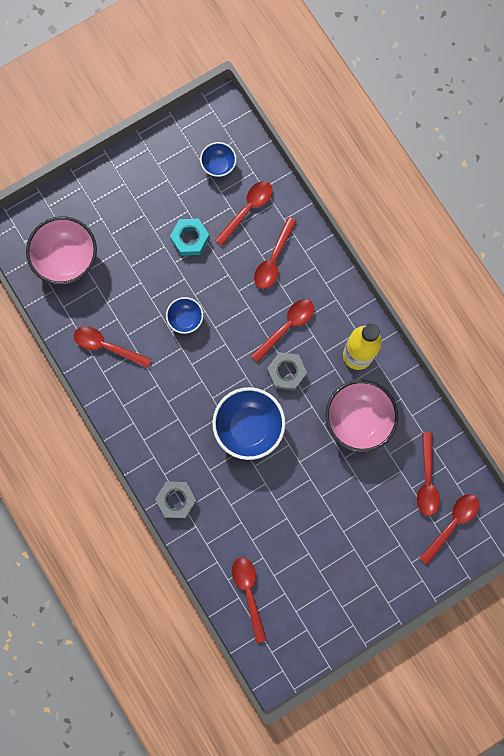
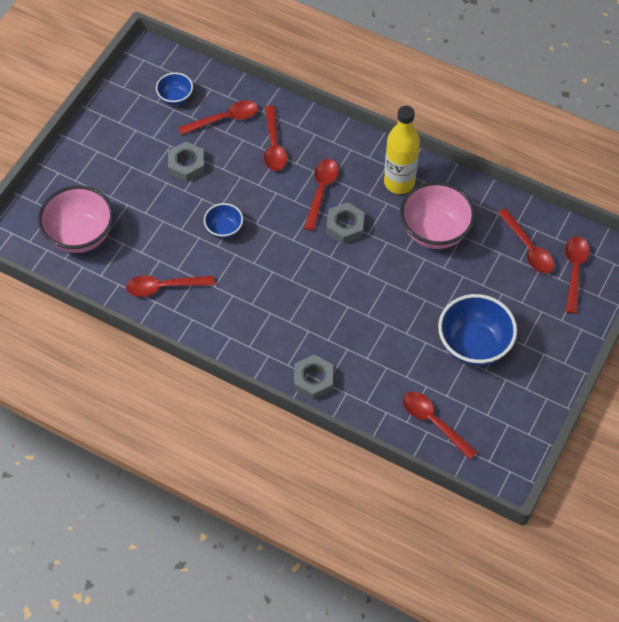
camera: 30 degrees left, 20 degrees down
turquoise nut [170,218,210,256] -> grey nut [168,142,205,182]
blue bowl [212,387,286,460] -> blue bowl moved to [438,294,517,366]
red spoon [215,181,273,246] -> red spoon turned 60 degrees clockwise [178,100,258,135]

